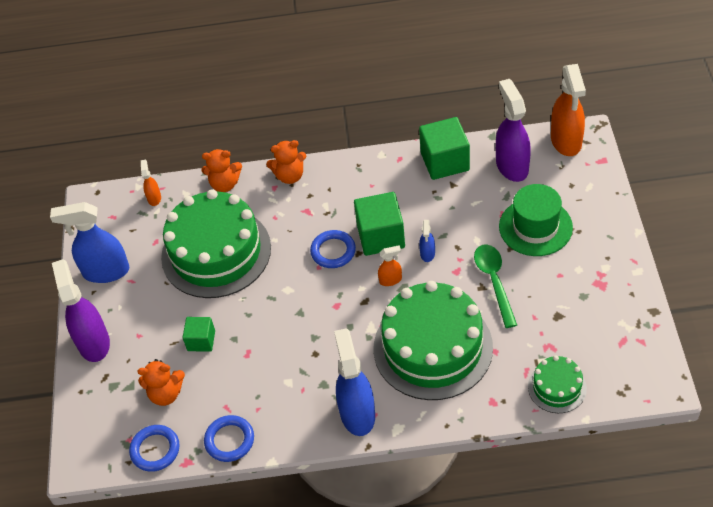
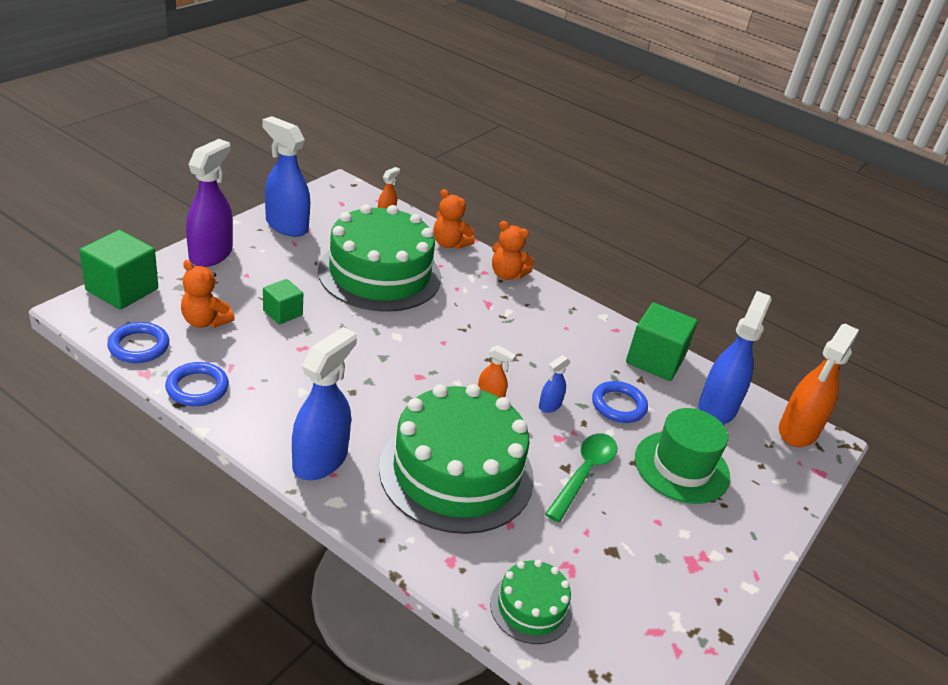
camera: 30 degrees right, 15 degrees down
blue ring [310,230,356,268] -> blue ring moved to [592,381,648,423]
green cube [354,192,405,256] -> green cube moved to [79,230,158,310]
purple spray bottle [496,79,531,182] -> blue spray bottle [698,291,772,424]

